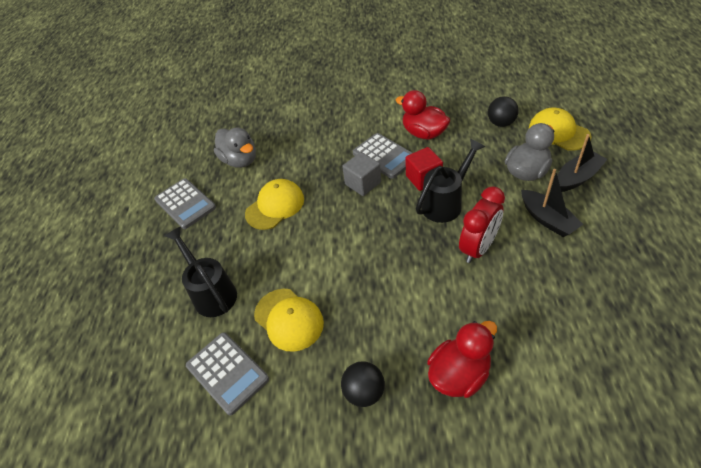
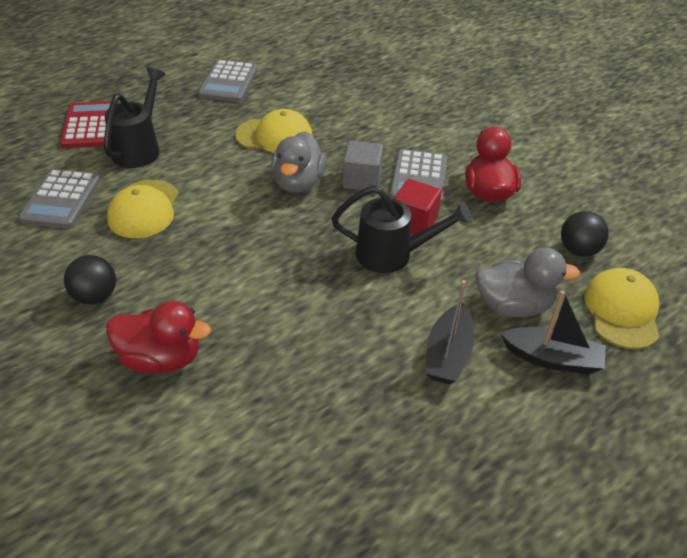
camera: 45 degrees right, 5 degrees down
grey duck [214,127,256,168] -> grey duck moved to [271,131,327,193]
red clock [459,186,505,263] -> none
none -> red calculator [60,101,111,148]

